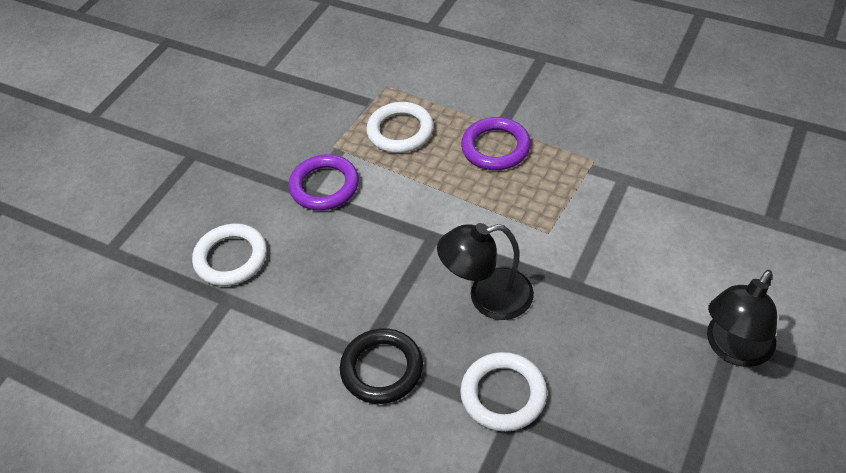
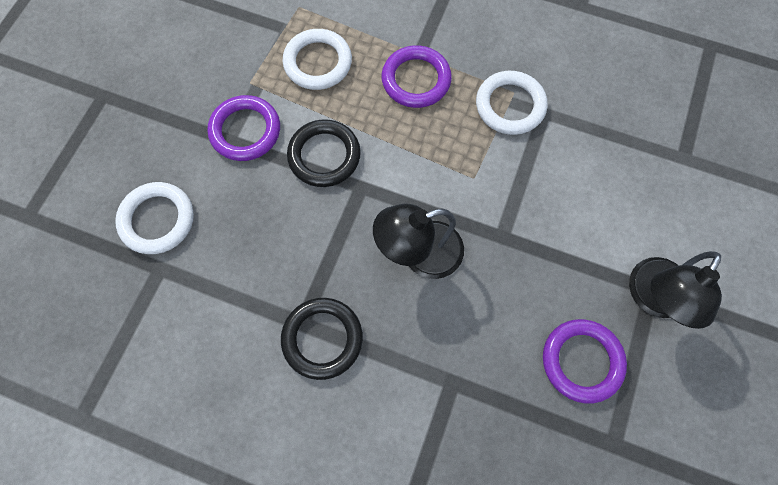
camera: 10 degrees left, 20 degrees up
white ring [460,352,547,432] -> white ring moved to [476,71,548,135]
none -> black ring [287,119,361,187]
none -> purple ring [543,319,627,404]

